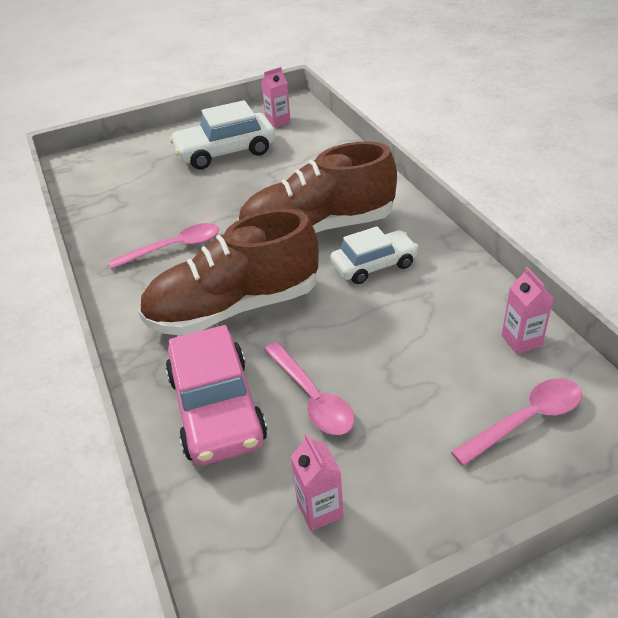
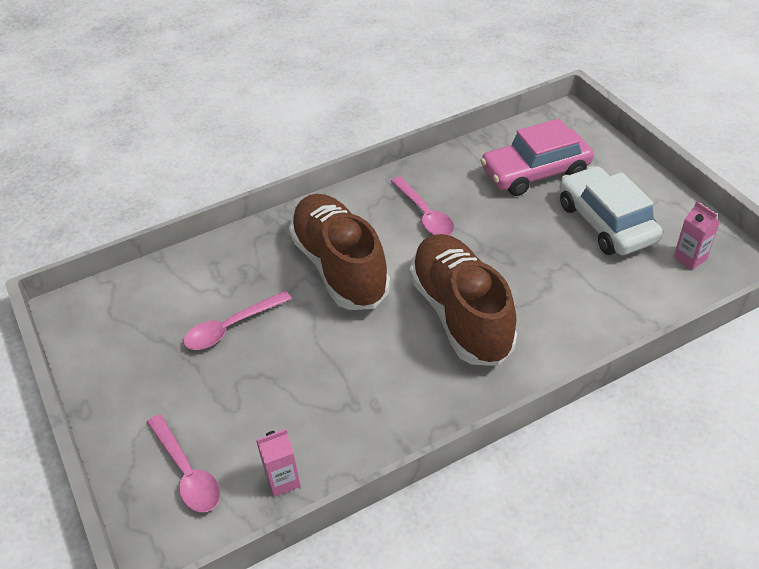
camera: 85 degrees right, 5 degrees up
pink car [165,325,267,465] -> pink car moved to [480,118,594,196]
pink carton [290,434,343,531] -> none
white car [330,226,419,284] -> none

